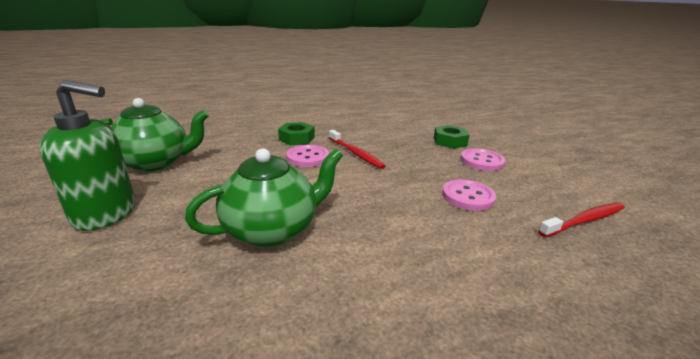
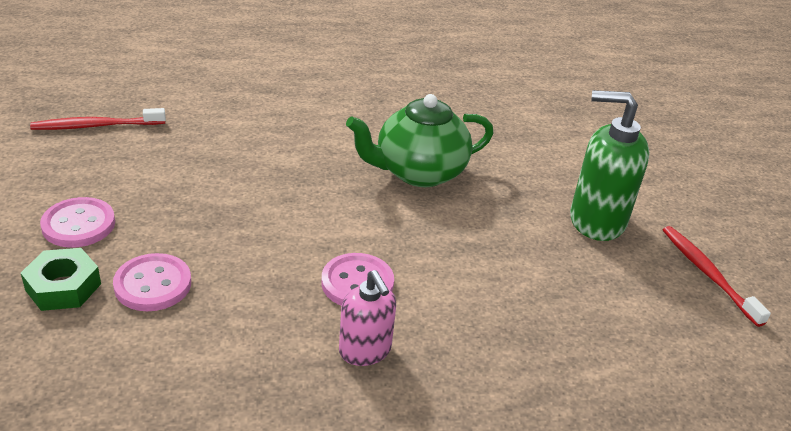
camera: 170 degrees left, 10 degrees up
green teapot [99,98,209,172] -> none
green nut [278,122,315,145] -> pink soap dispenser [339,270,396,366]
red toothbrush [329,130,385,169] -> red toothbrush moved to [663,226,771,327]
pink button [442,179,496,211] -> pink button moved to [113,253,191,311]

